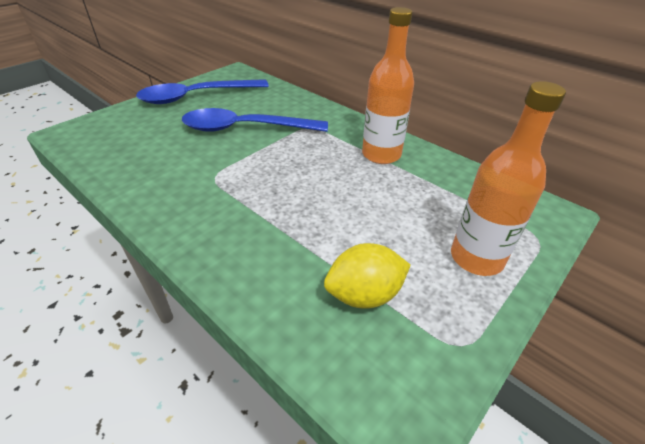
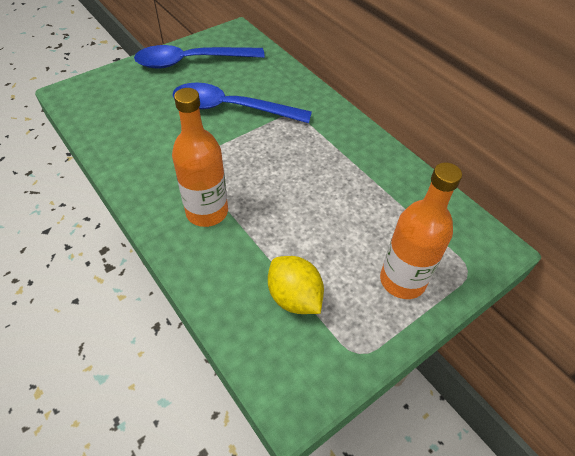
camera: 10 degrees right, 10 degrees up
yellow lemon [324,243,411,309] -> yellow lemon turned 60 degrees clockwise [268,256,324,314]
orange bottle [362,7,414,164] -> orange bottle moved to [172,88,228,227]

